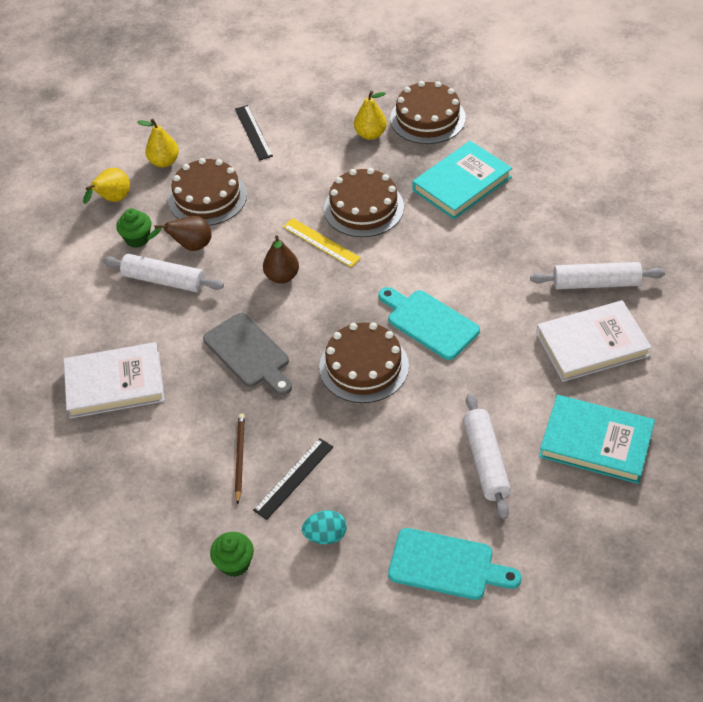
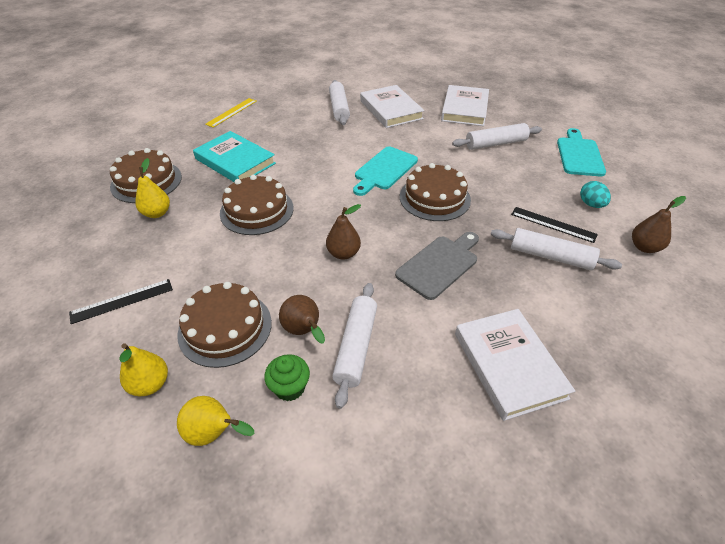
camera: 100 degrees left, 5 degrees down
green cupcake [210,532,254,577] -> brown pear [632,196,686,253]
brown pencil [235,414,245,505] -> white rolling pin [491,228,622,270]
yellow ruler [283,218,361,267] -> yellow ruler moved to [205,98,257,127]
turquoise book [539,395,655,484] -> white book [441,85,489,126]

